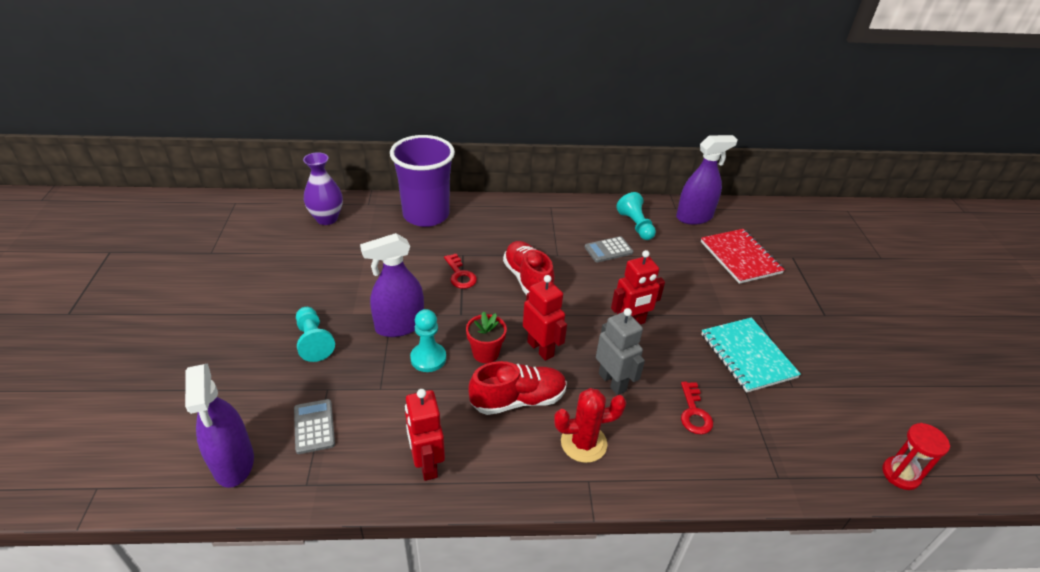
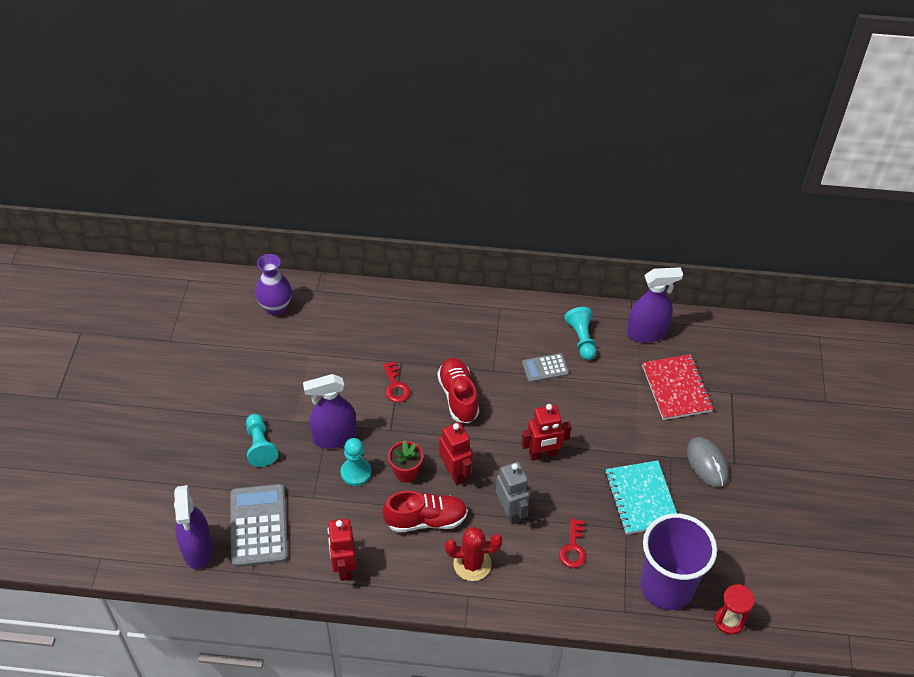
camera: 10 degrees right, 10 degrees up
grey calculator [294,399,335,454] -> grey calculator [230,484,288,567], size x1.86
purple cup [390,135,455,227] -> purple cup moved to [640,513,717,610]
none -> grey mouse [687,437,729,488]

